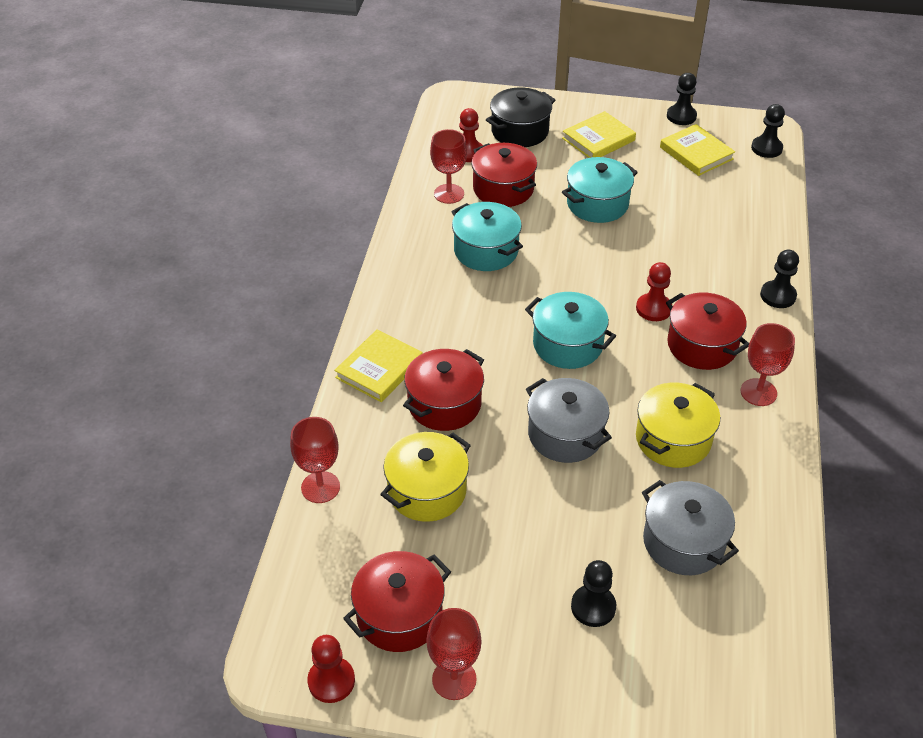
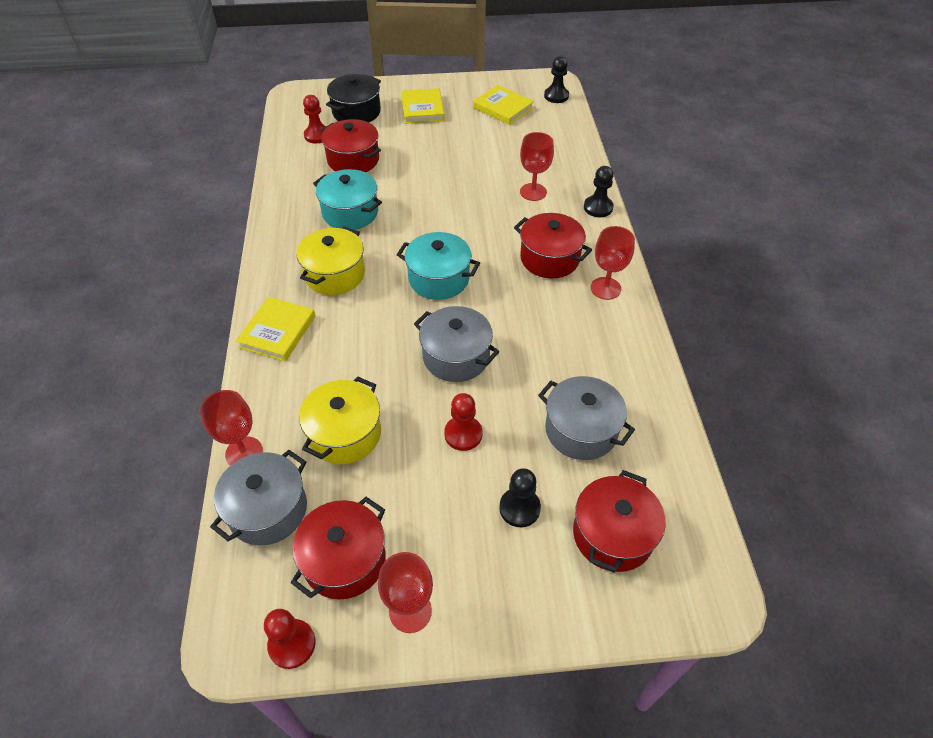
camera: 15 degrees left, 5 degrees up
red pot [403,349,484,431] -> red pot moved to [573,470,666,573]
red goblet [430,129,467,204] -> red goblet moved to [520,132,554,201]
yellow book [562,111,636,158] -> yellow book turned 45 degrees counterclockwise [401,88,445,124]
turquoise pot [562,157,638,223] -> none
red pawn [636,262,672,321] -> red pawn moved to [444,393,482,451]
yellow pot [636,383,720,468] -> yellow pot moved to [296,227,365,295]
black pawn [667,73,697,125] -> none
none -> grey pot [210,450,307,545]

